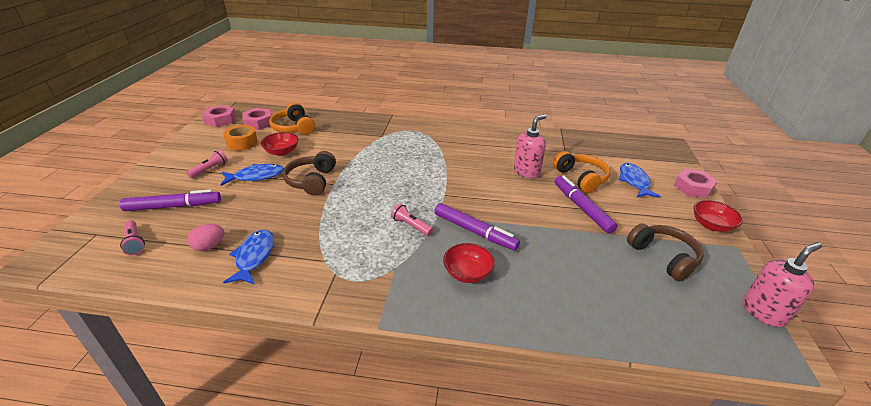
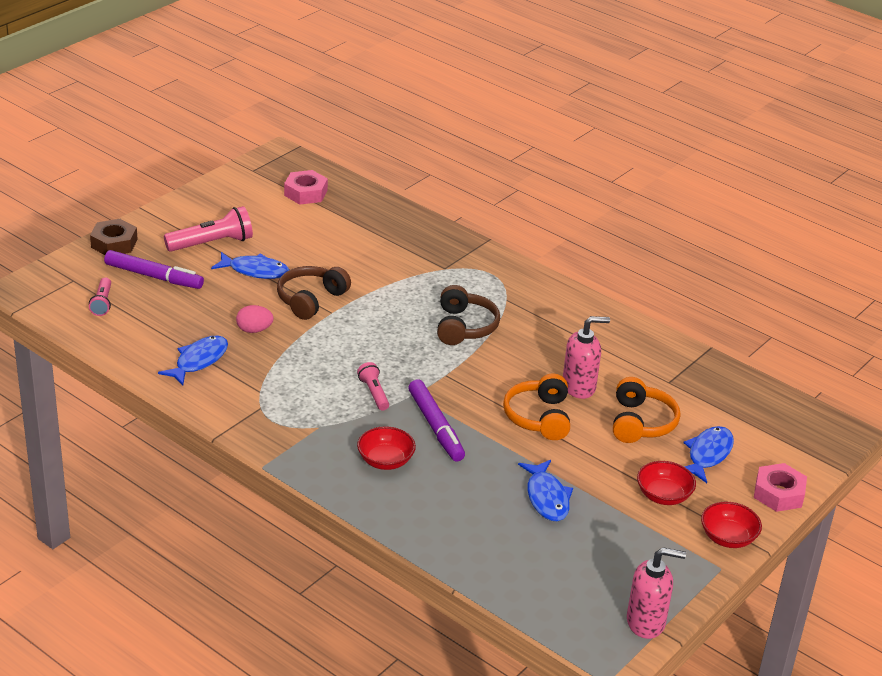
camera: 30 degrees right, 0 degrees up
pink flashlight [186,150,228,178] -> pink flashlight [164,206,253,252], size x1.73
pink egg [187,224,225,251] -> pink egg moved to [236,305,274,333]
pink nut [202,105,236,127] -> none
orange tape [223,125,258,151] -> none
red bowl [261,132,299,156] -> red bowl moved to [637,461,696,505]
orange headphones [269,103,315,135] -> orange headphones moved to [503,373,570,440]
purple marker [555,175,618,234] -> none
brown headphones [627,224,704,281] -> brown headphones moved to [437,285,500,345]
none -> brown nut [90,219,138,255]
none -> blue fish [518,460,573,521]

